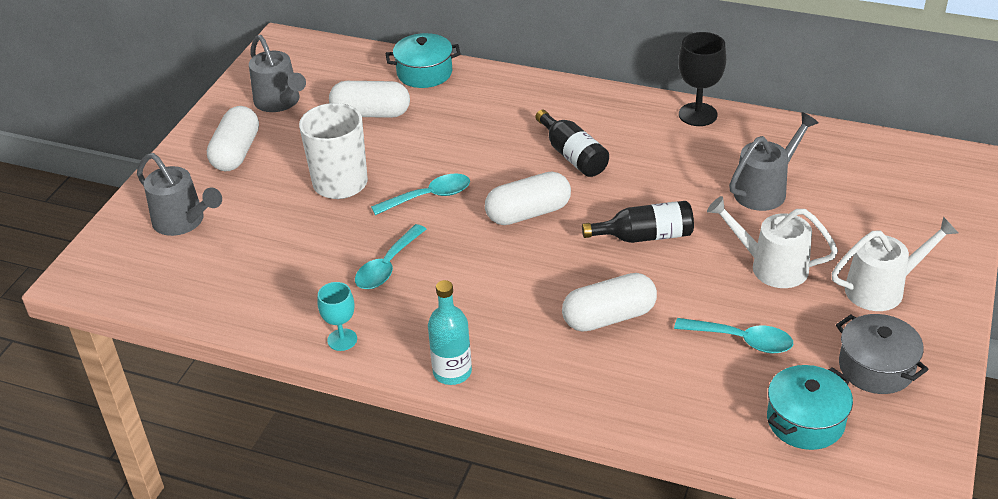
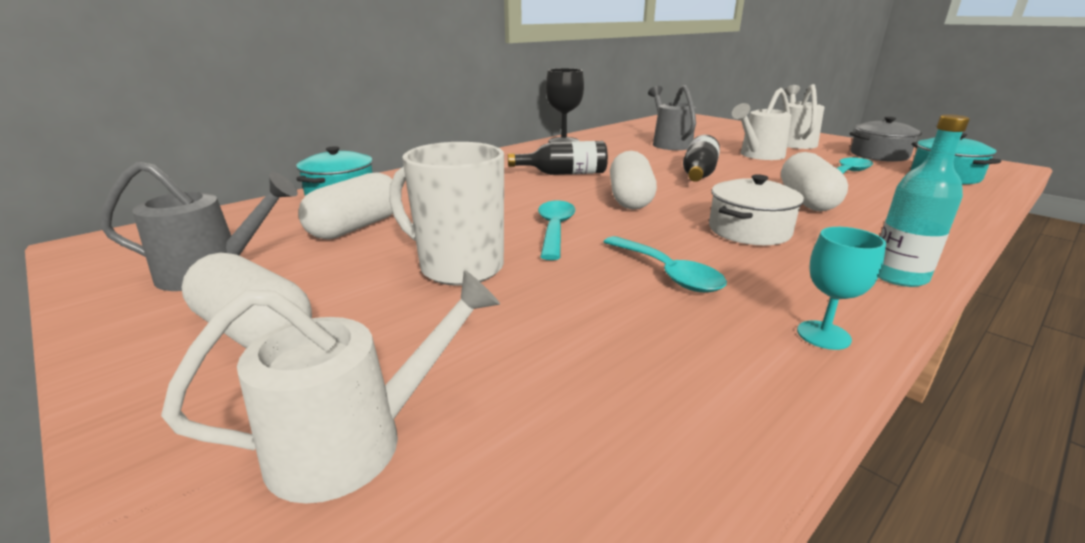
camera: 65 degrees left, 15 degrees down
grey watering can [137,153,222,236] -> white watering can [161,270,500,504]
none -> white pot [709,174,804,245]

